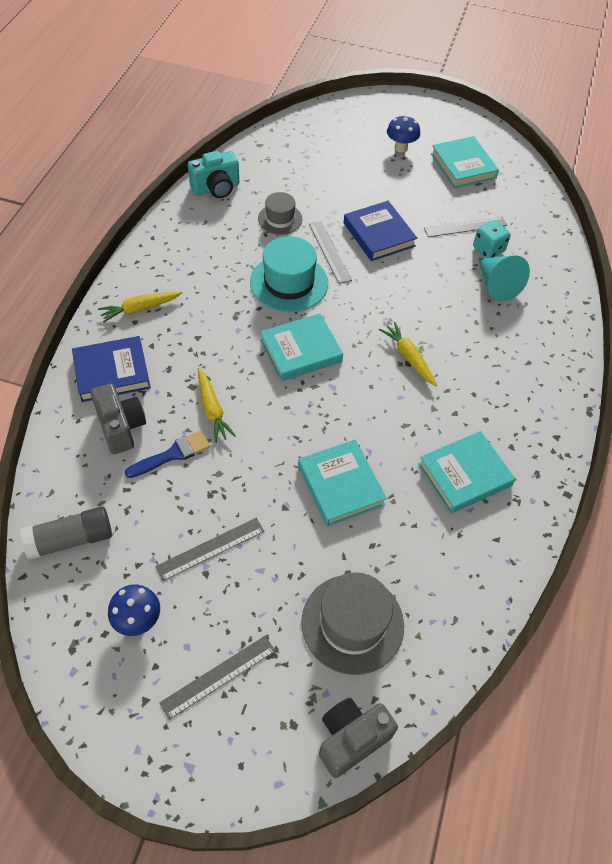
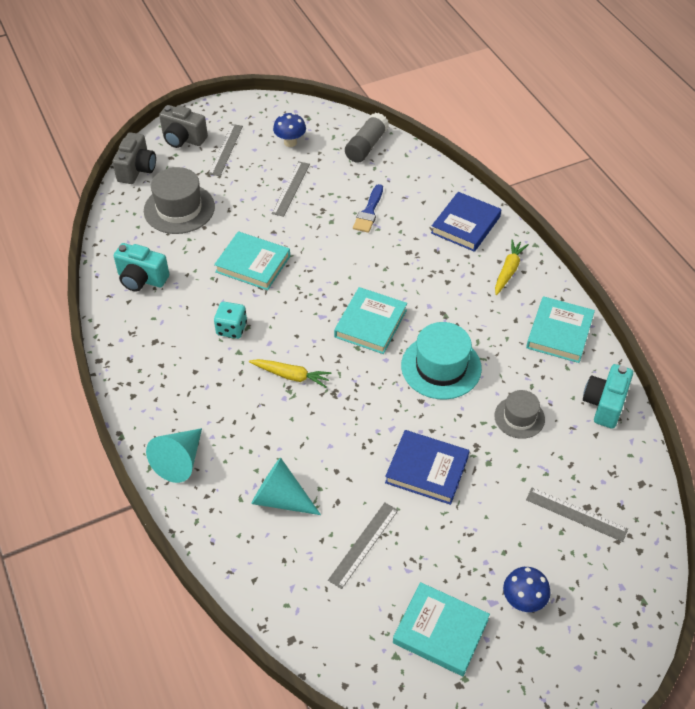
camera: 140 degrees right, 5 degrees down
grey camera [91,384,146,454] -> grey camera moved to [159,105,208,148]
yellow carrot [198,368,236,443] -> none
grey ruler [309,221,352,284] -> grey ruler moved to [526,488,628,542]
turquoise book [418,431,515,514] -> turquoise book moved to [526,296,595,363]
turquoise dice [473,220,511,258] -> turquoise dice moved to [214,302,247,339]
none -> turquoise camera [114,243,169,291]
none -> turquoise cone [146,428,202,483]

